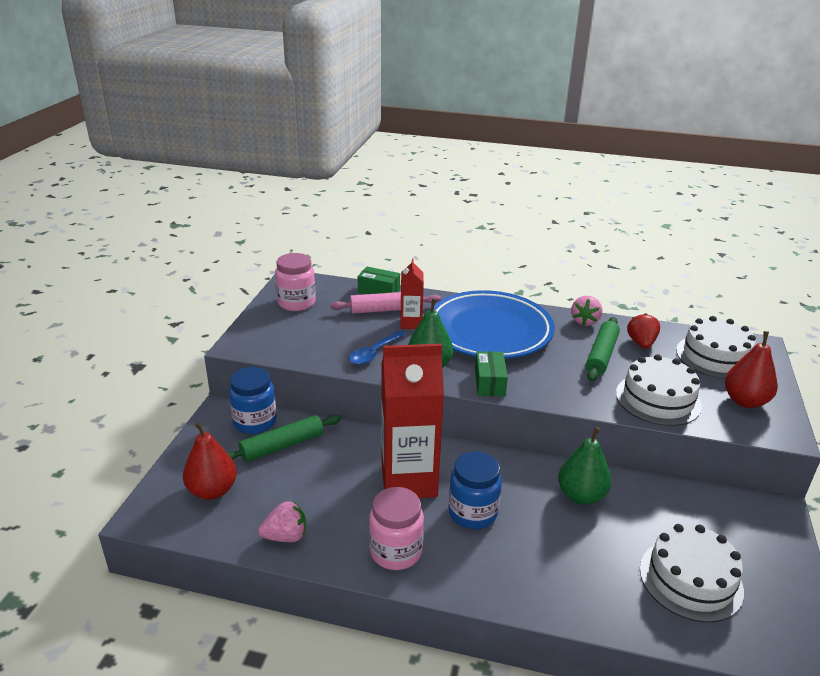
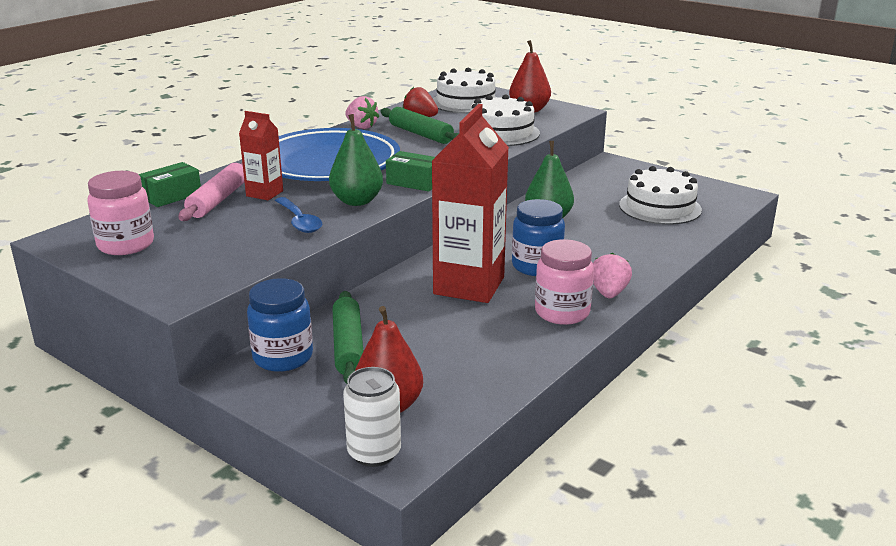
camera: 65 degrees left, 5 degrees down
pink strawberry [258,501,306,542] -> pink strawberry moved to [593,253,632,298]
none -> white can [343,367,401,467]

